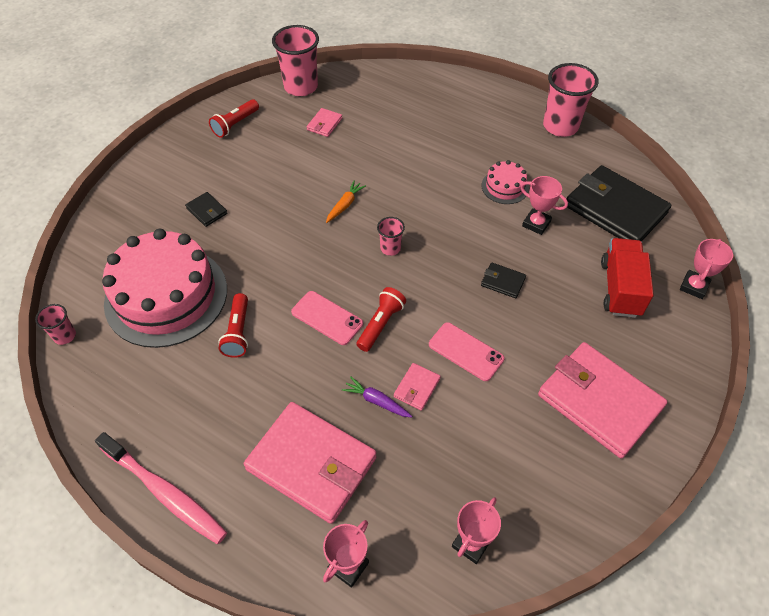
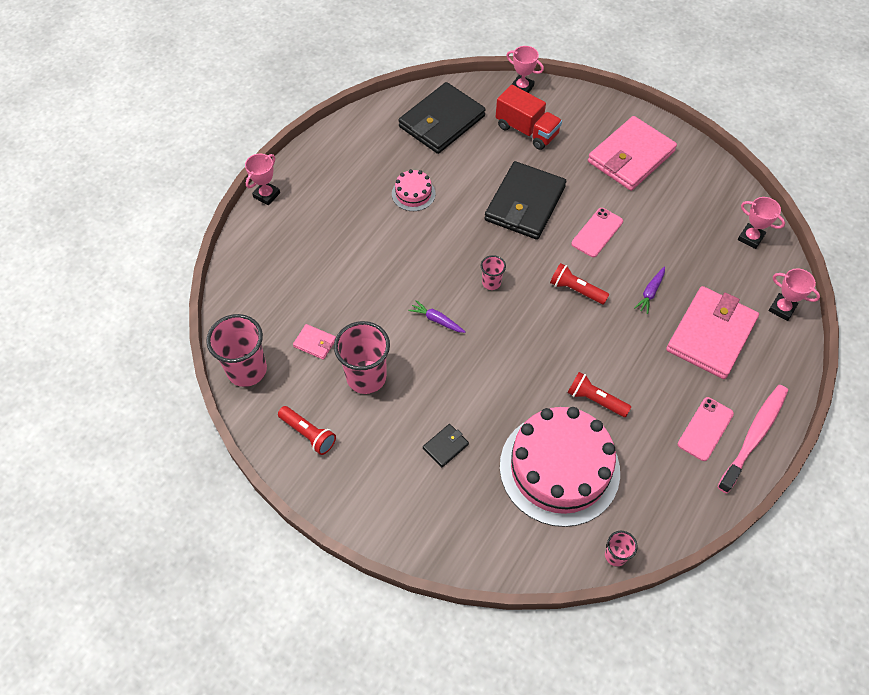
camera: 90 degrees left, 5 degrees up
red flashlight [218,293,248,358] -> red flashlight turned 150 degrees counterclockwise [568,372,631,417]
pink phone [291,291,363,345] -> pink phone moved to [678,397,734,461]
orange carrot [326,180,366,223] -> purple carrot [409,300,465,333]
pink wallet [394,363,441,411] -> none
black wallet [481,263,526,298] -> black wallet [484,161,566,240], size x2.37
pink trophy [521,176,568,235] -> pink trophy moved to [245,154,280,205]
pink cup [543,63,599,137] -> pink cup moved to [334,321,390,394]
red truck [601,238,654,318] -> red truck turned 150 degrees counterclockwise [496,84,562,150]

